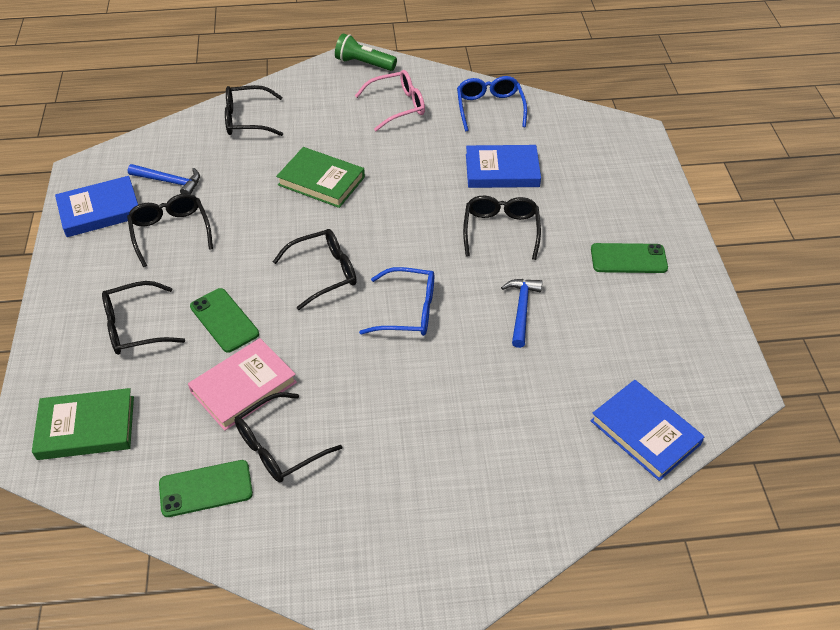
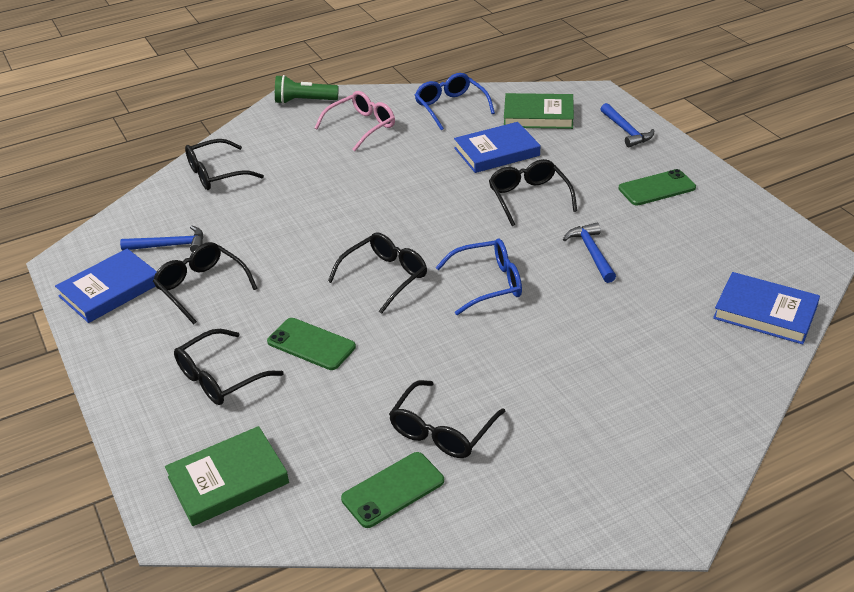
camera: 20 degrees left, 10 degrees down
pink book [188,338,297,431] -> none
green book [276,147,365,208] -> green book moved to [504,93,574,129]
none -> blue hammer [601,103,654,147]

